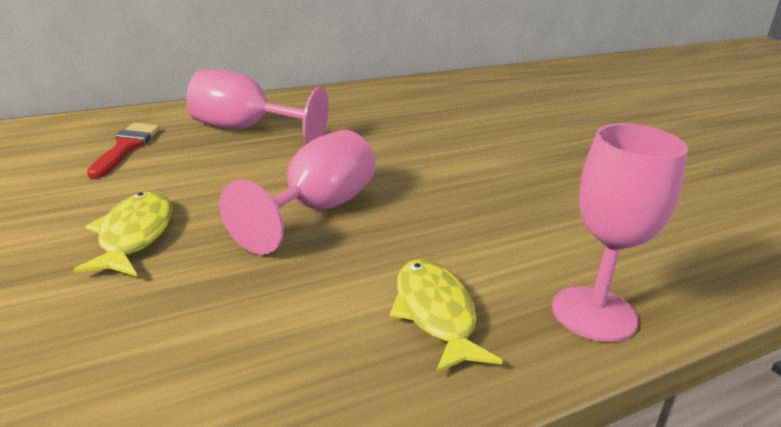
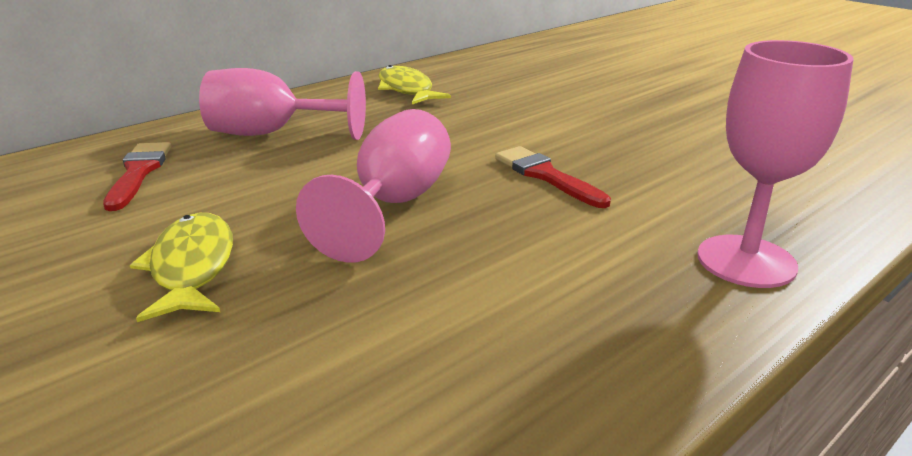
camera: 10 degrees left, 0 degrees up
yellow fish [390,259,503,373] -> yellow fish moved to [378,65,451,104]
none -> red brush [495,146,611,208]

